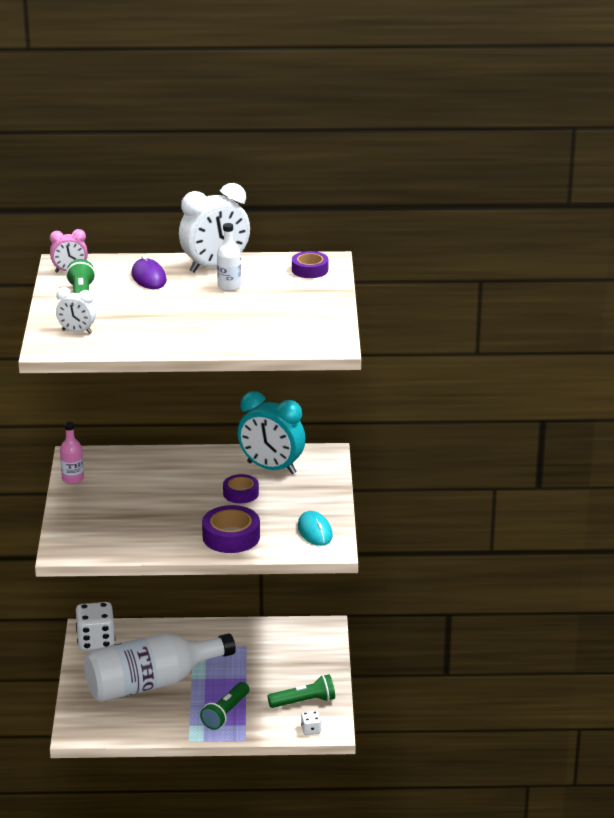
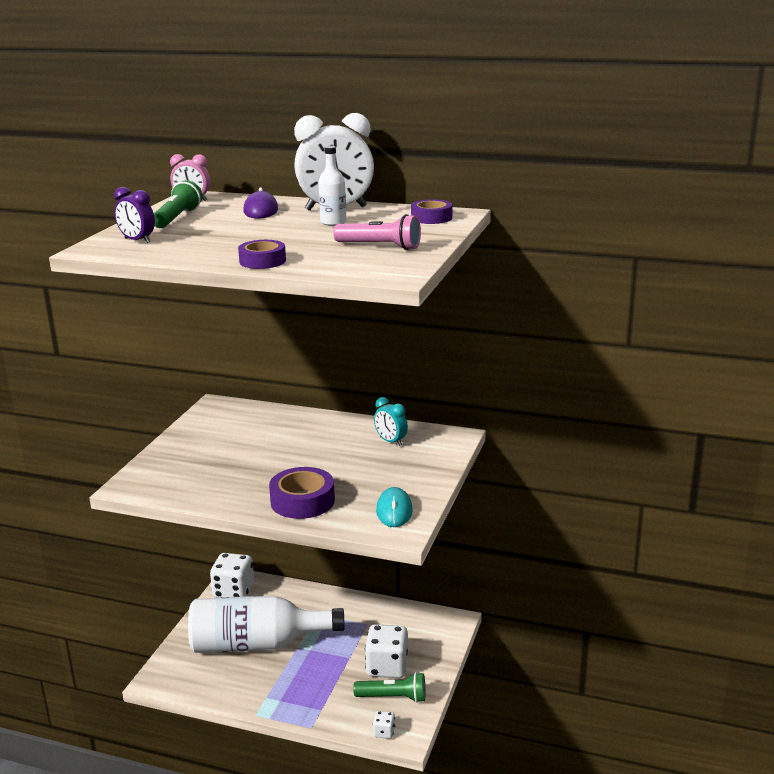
camera: 20 degrees right, 5 degrees down
white clock [56,287,96,334] -> purple clock [114,187,155,243]
pink bottle [60,422,84,484] -> none
green flashlight [200,682,249,730] -> none
purple tape [223,474,259,503] -> purple tape moved to [238,240,286,269]
turquoise clock [238,391,306,474] -> turquoise clock [374,397,408,446], size x0.52
none -> pink flashlight [333,214,421,250]
none -> white dice [365,624,408,678]

